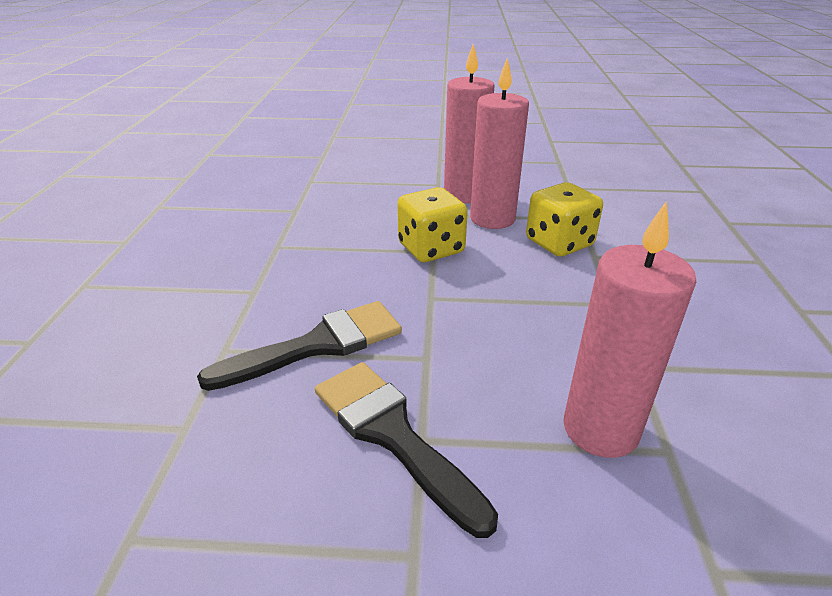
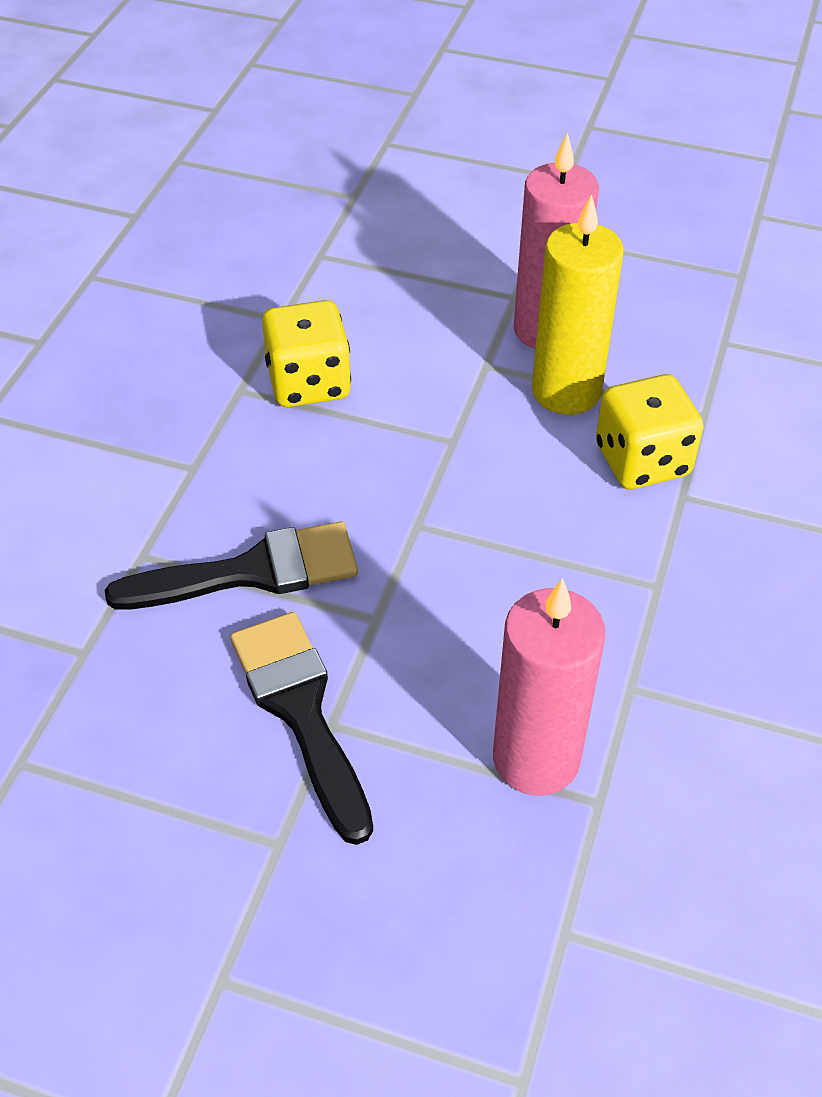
camera: 15 degrees right, 15 degrees up
yellow dice [397,187,468,262] -> yellow dice moved to [262,300,351,407]
pink candle [470,58,529,229] -> yellow candle [532,194,624,415]

